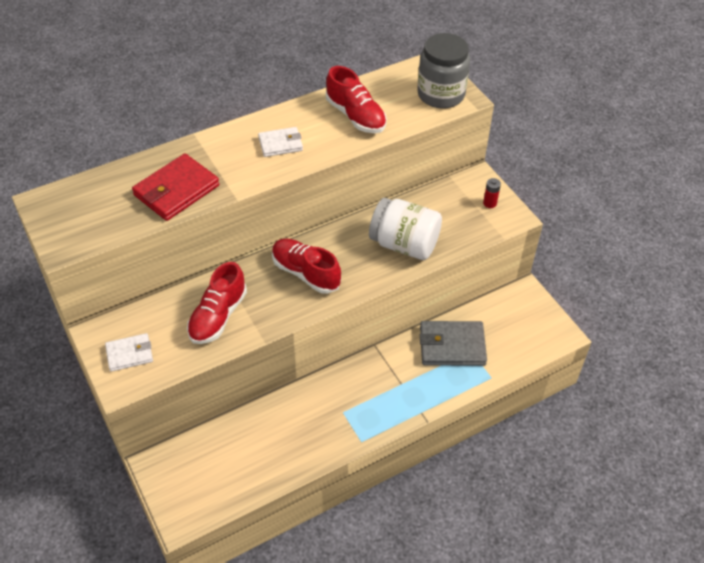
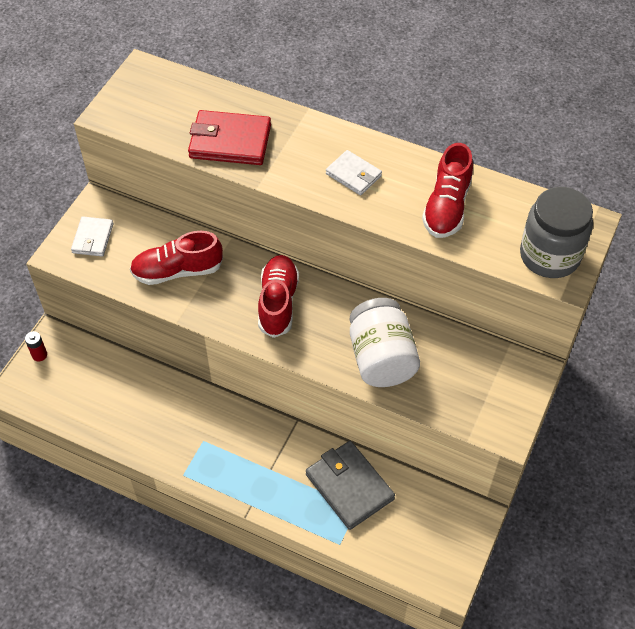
camera: 55 degrees right, 5 degrees up
white wallet [105,333,153,372] -> white wallet turned 60 degrees clockwise [71,216,113,257]
red battery [483,178,501,208] -> red battery moved to [25,331,47,362]

